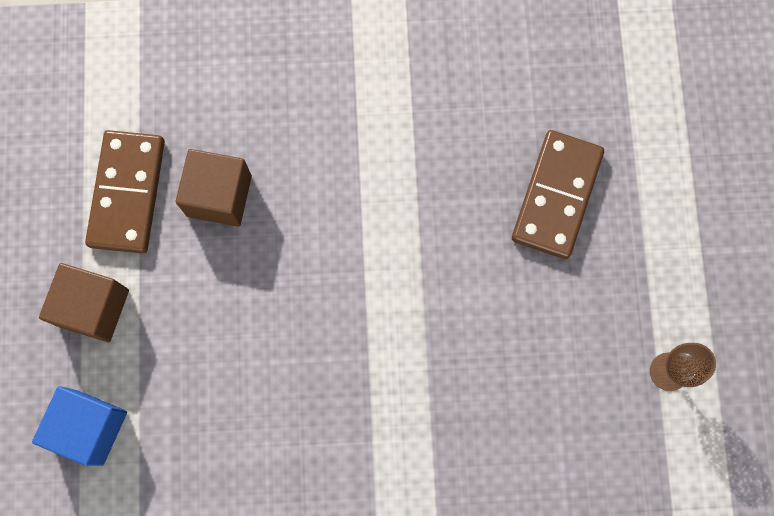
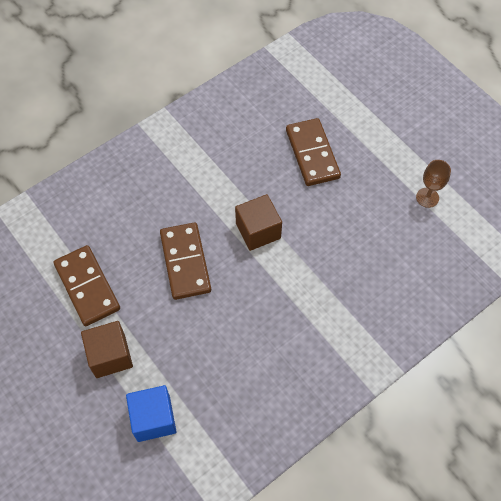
camera: 35 degrees left, 15 degrees down
brown cube [176,149,252,227] -> brown cube moved to [235,194,282,251]
none -> brown domino [160,222,211,300]

